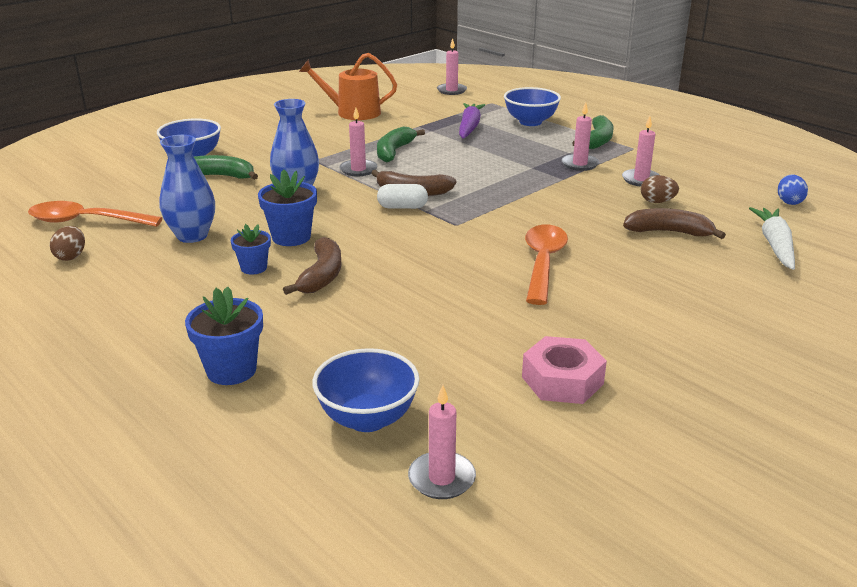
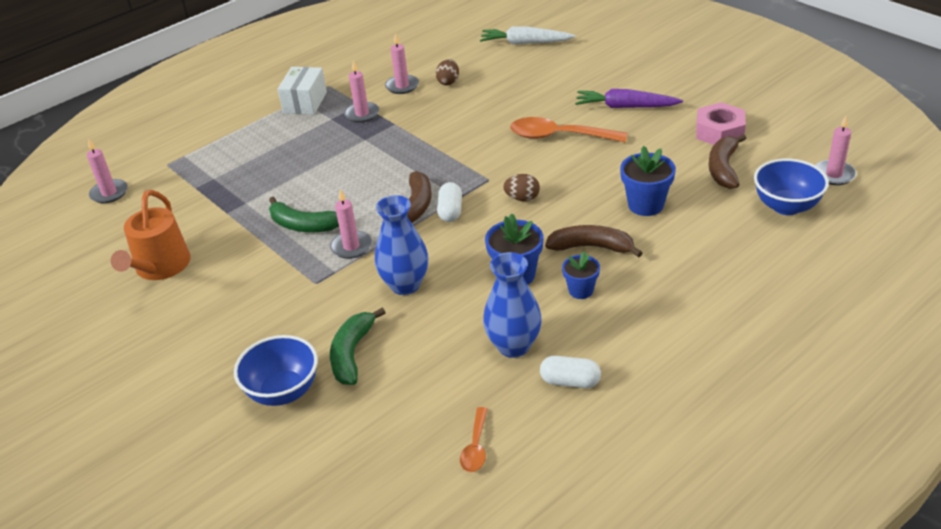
camera: 85 degrees left, 10 degrees up
orange spoon [28,201,163,227] -> orange spoon [460,407,488,472], size x0.52
brown egg [50,226,85,261] -> brown egg moved to [503,174,540,201]
blue flower pot [185,286,263,385] -> blue flower pot moved to [620,146,676,216]
purple carrot [459,103,485,139] -> purple carrot moved to [575,89,683,108]
blue bowl [504,87,561,126] -> none
green banana [573,115,614,149] -> white box [278,67,327,115]
brown banana [623,208,726,239] -> brown banana moved to [709,134,747,189]
blue egg [778,174,808,205] -> none
none -> white capsule [540,356,601,388]

